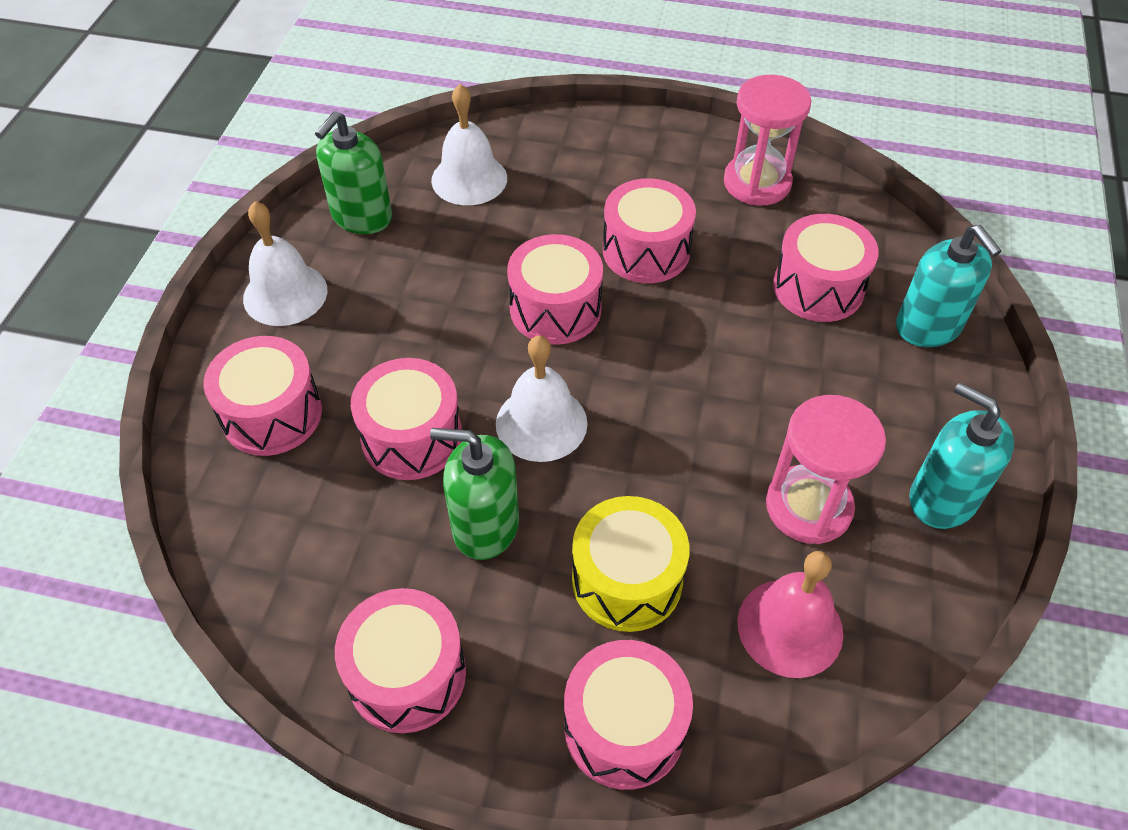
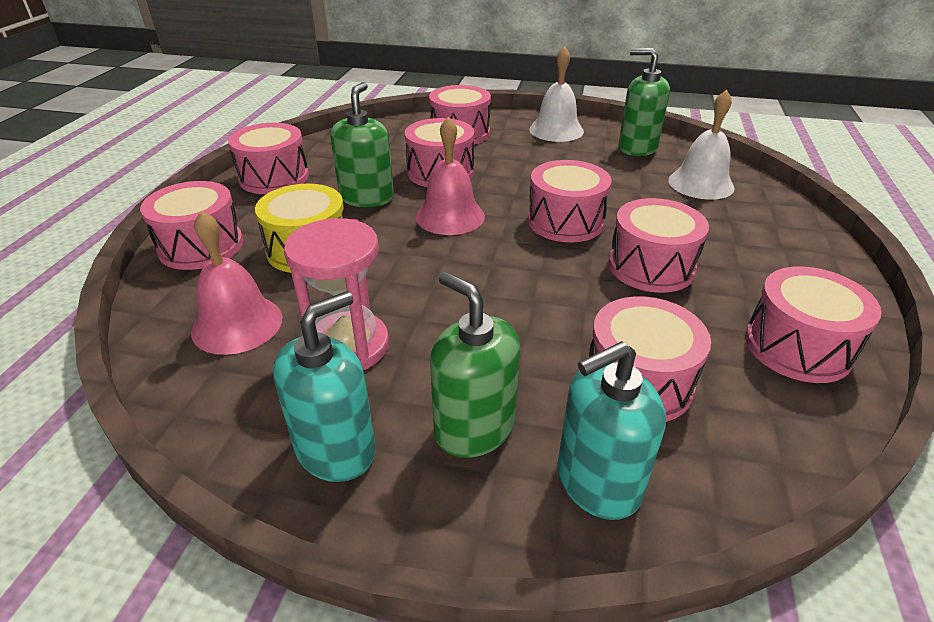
camera: 90 degrees right, 15 degrees down
white bell [496,335,588,462] -> pink bell [416,117,485,235]
pink hourglass [724,75,811,206] -> pink drum [745,266,882,383]
none -> green soap dispenser [430,272,521,458]

